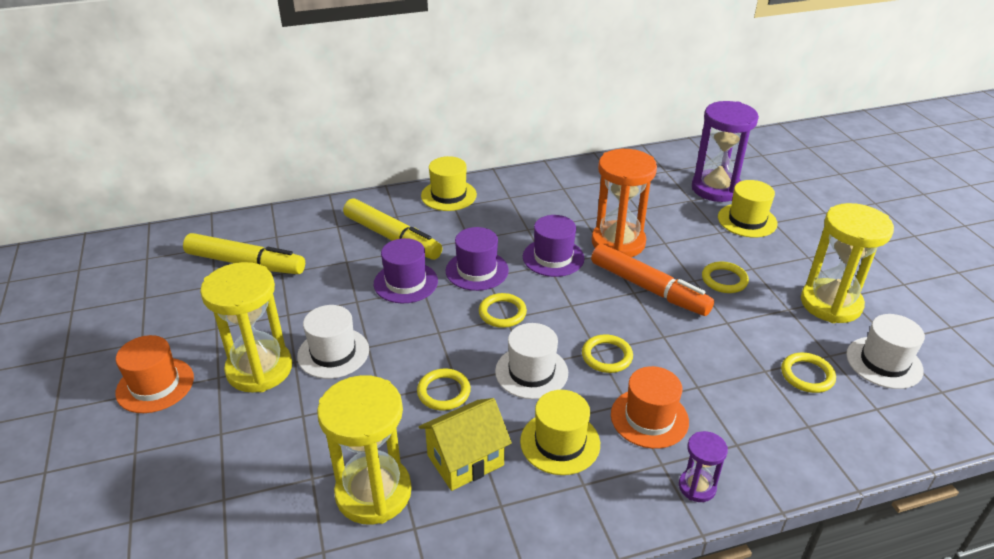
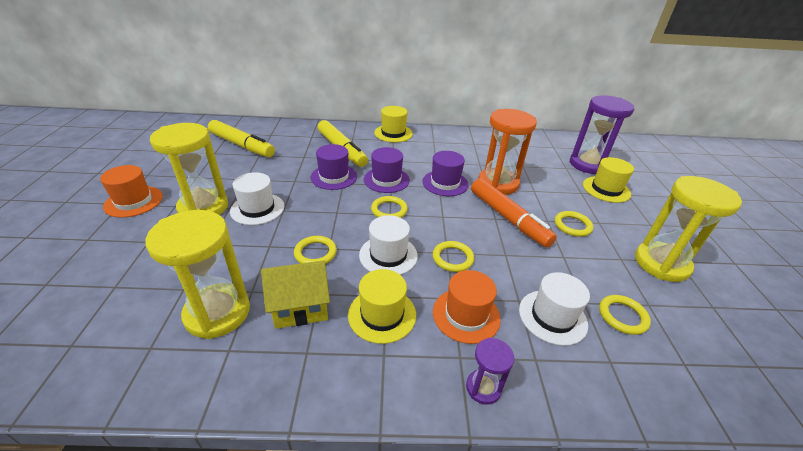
camera: 15 degrees right, 0 degrees up
white hat [846,314,925,389] -> white hat moved to [519,272,590,346]

